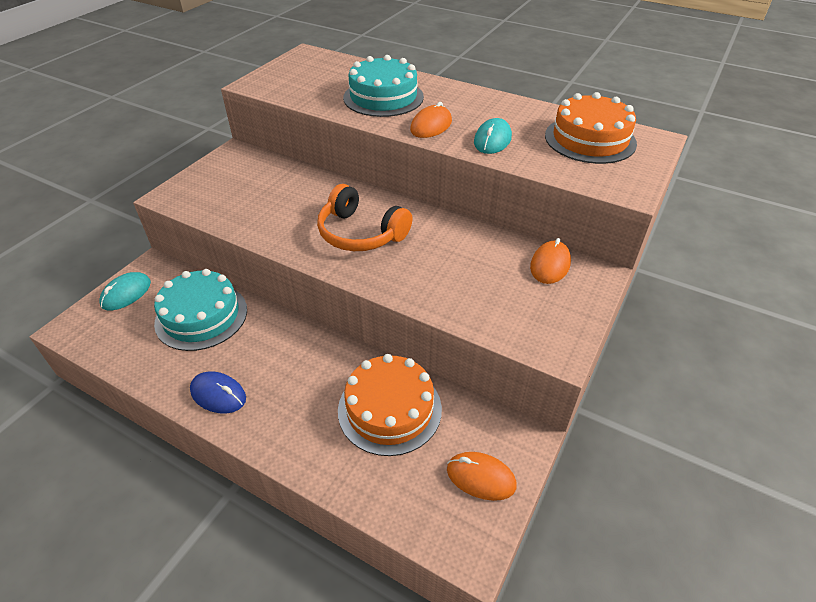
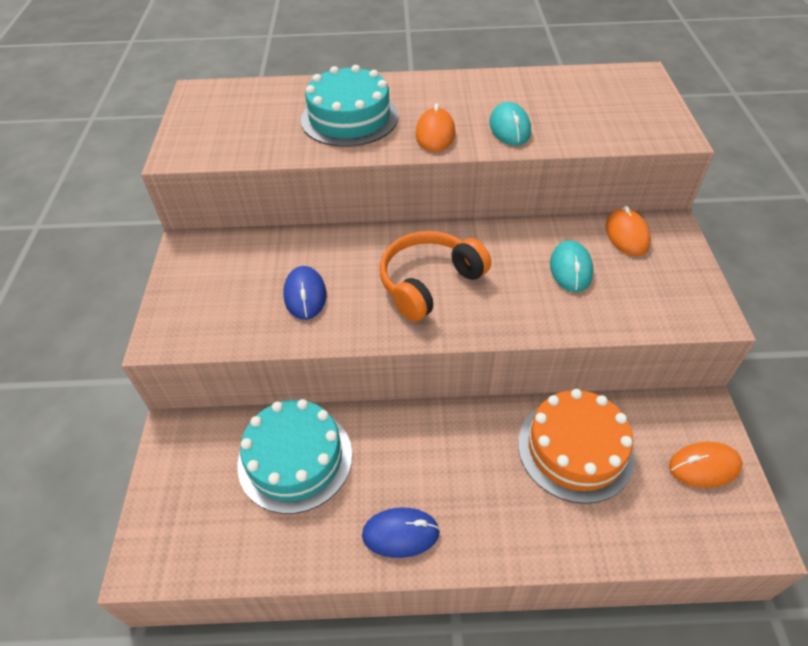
camera: 30 degrees left, 5 degrees up
turquoise mouse [99,272,151,310] -> turquoise mouse moved to [550,240,593,292]
orange headphones [317,184,413,251] -> orange headphones turned 135 degrees clockwise [379,231,491,322]
orange cake [545,92,637,164] -> none
none -> blue mouse [283,266,326,320]

